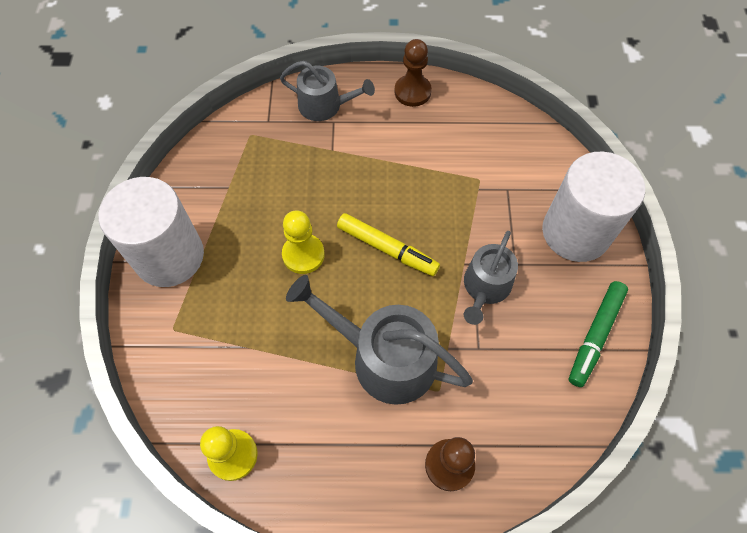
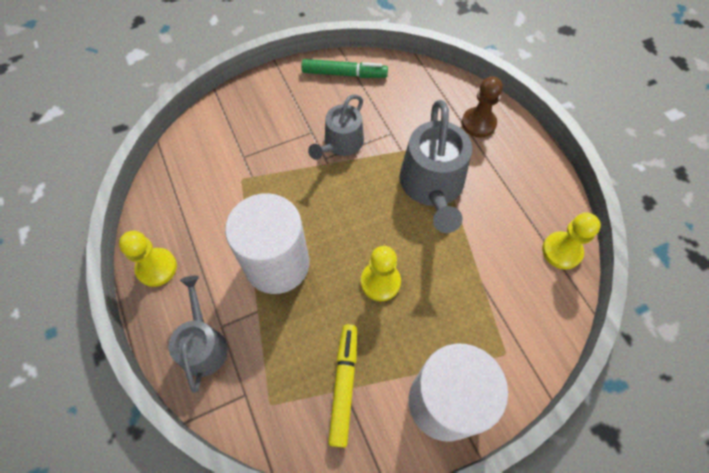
camera: 115 degrees left, 0 degrees up
yellow marker [337,213,440,276] -> yellow marker moved to [328,324,357,448]
brown pawn [394,39,432,107] -> yellow pawn [119,231,177,287]
grey watering can [464,231,518,325] -> grey watering can turned 120 degrees clockwise [308,95,364,160]
white cylinder [542,152,645,262] -> white cylinder moved to [225,193,309,294]

